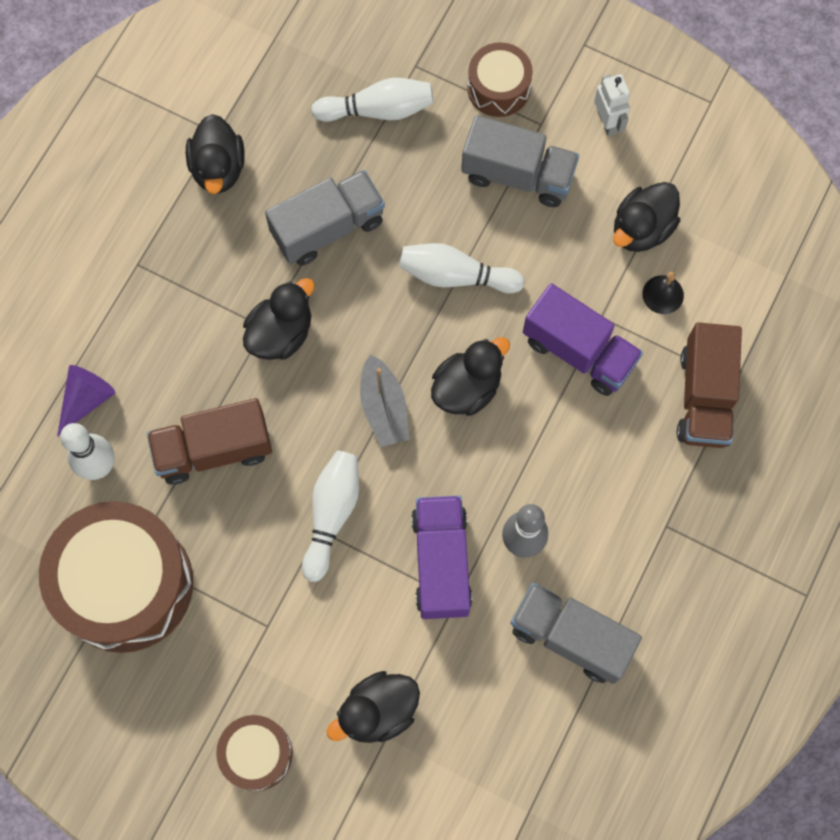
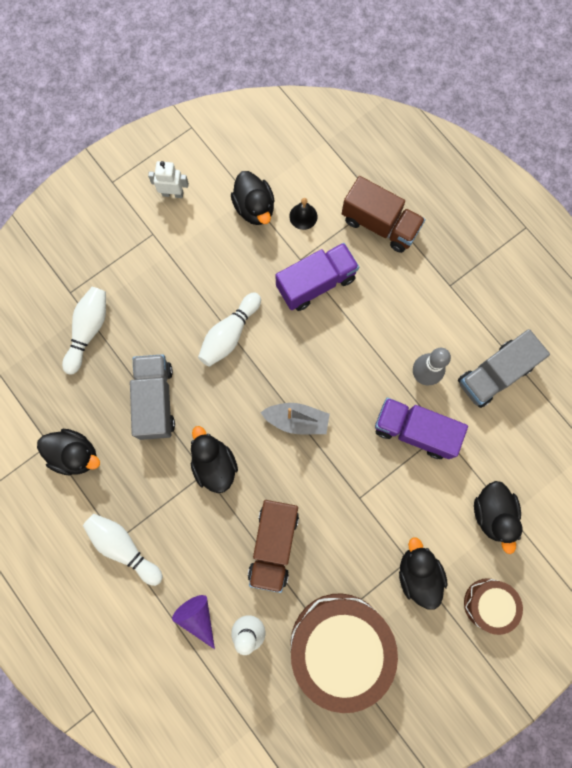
camera: 65 degrees left, 5 degrees up
white bowling pin [302,451,359,582] -> white bowling pin moved to [83,514,163,586]
black duck [431,337,510,416] -> black duck moved to [399,537,448,610]
grey truck [461,115,579,207] -> none
brown drum [467,42,533,117] -> none

